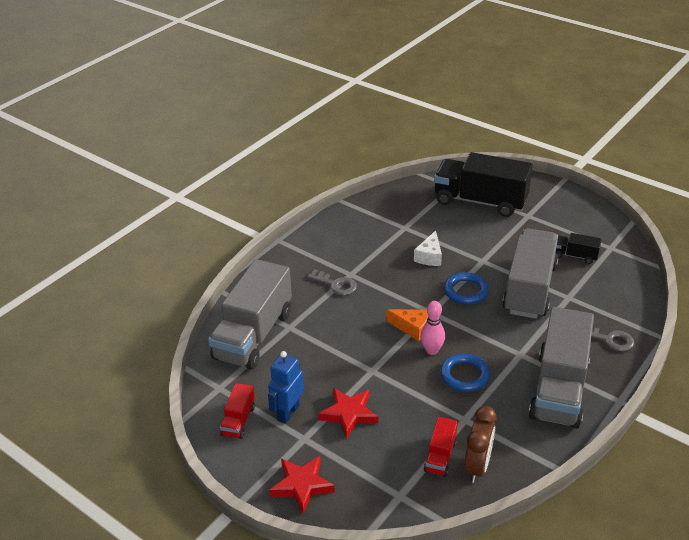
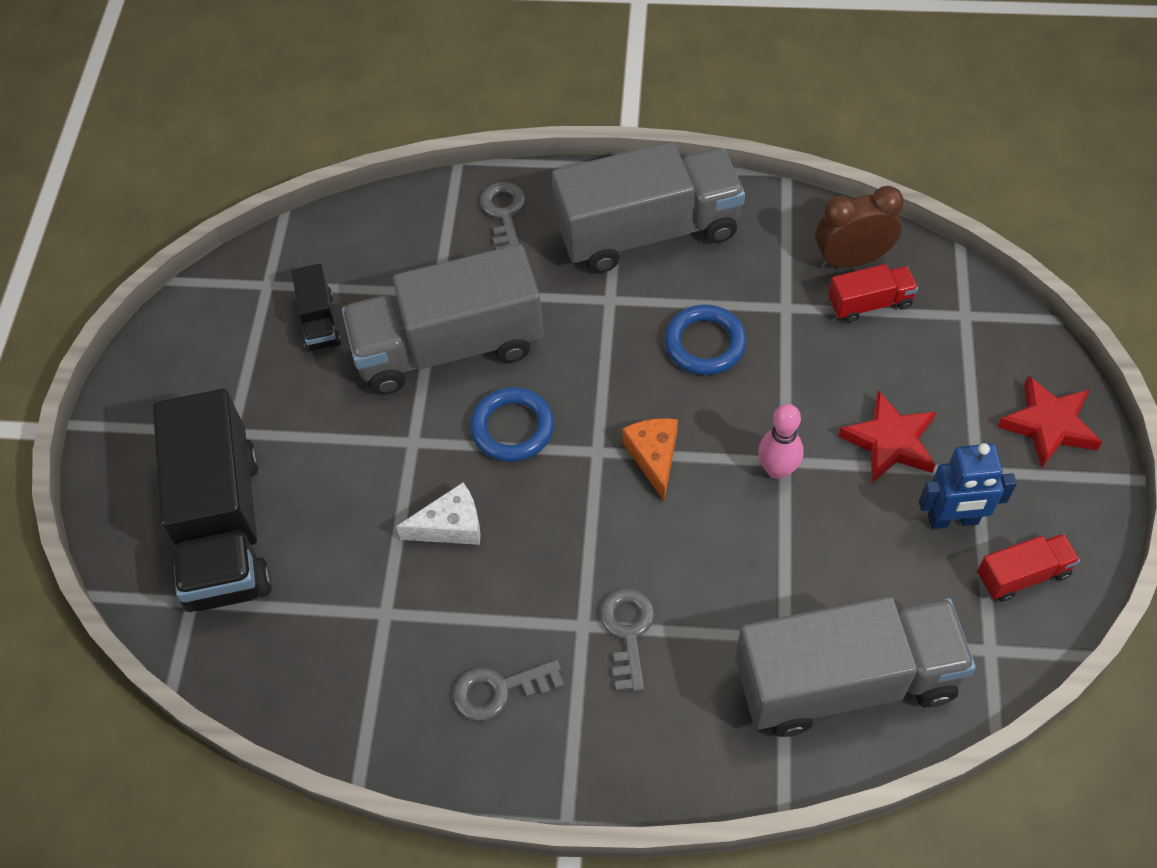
camera: 120 degrees left, 20 degrees up
pink bowling pin [420,301,445,355] -> pink bowling pin moved to [758,404,803,479]
none -> grey key [453,660,564,721]

